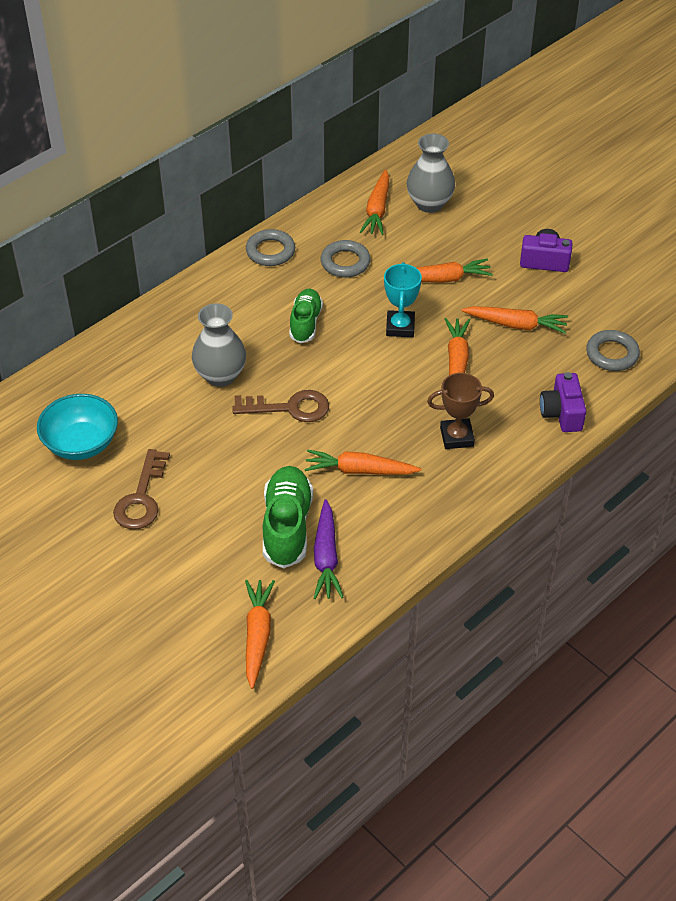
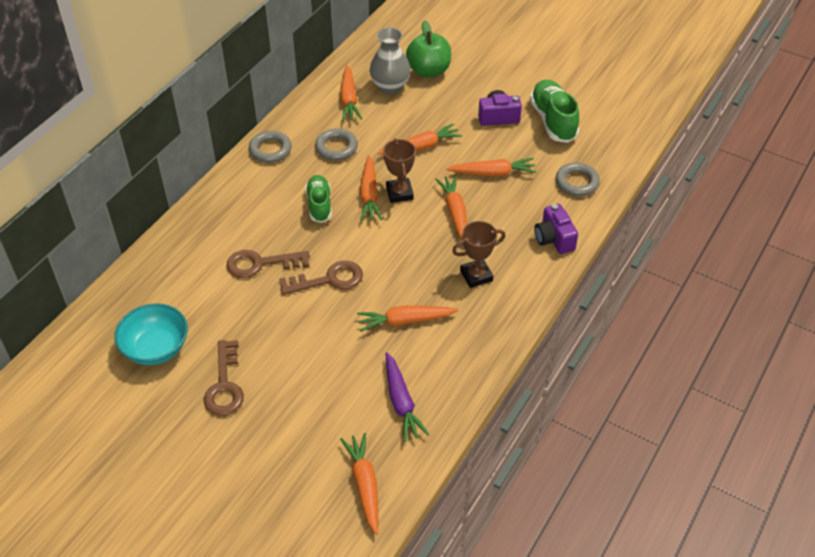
camera: 15 degrees left, 0 degrees up
grey vase [192,303,246,387] -> brown key [226,250,310,278]
green shoe [263,466,313,569] -> green shoe moved to [530,80,579,143]
turquoise trophy [384,262,422,337] -> brown trophy [383,138,416,203]
none -> orange carrot [360,155,382,221]
none -> green apple [406,20,451,78]

